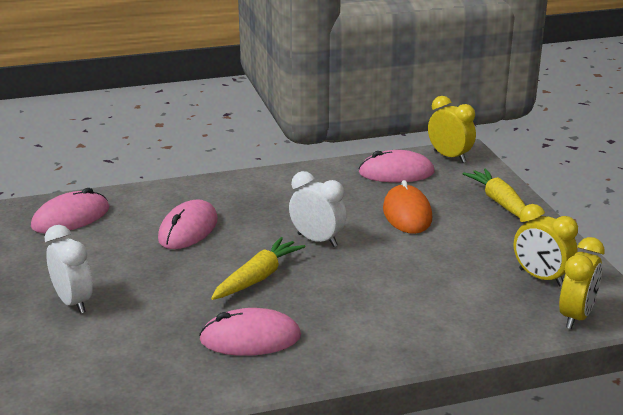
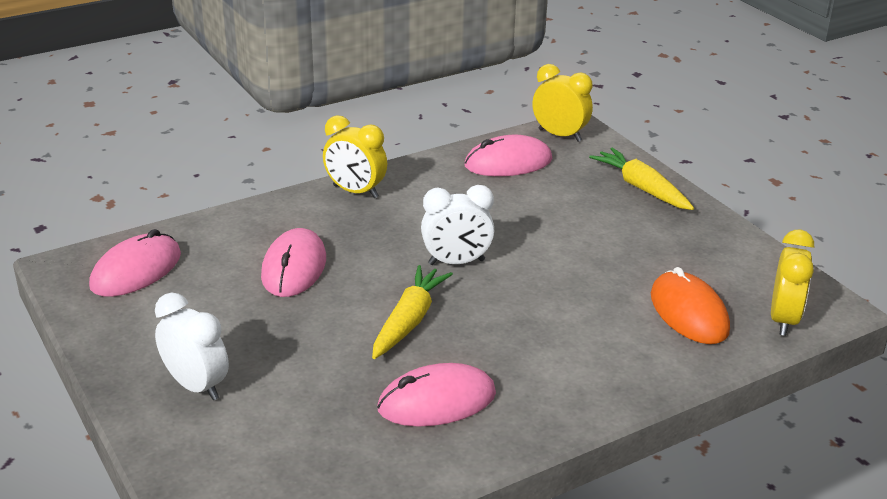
camera: 15 degrees left, 5 degrees up
white clock [289,171,347,247] -> white clock turned 150 degrees clockwise [421,185,494,265]
orange mouse [383,180,432,234] -> orange mouse moved to [651,267,730,344]
yellow clock [514,204,578,286] -> yellow clock moved to [323,115,387,198]

